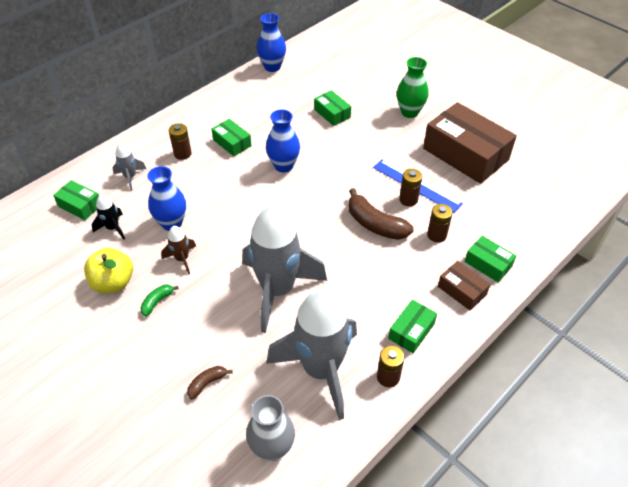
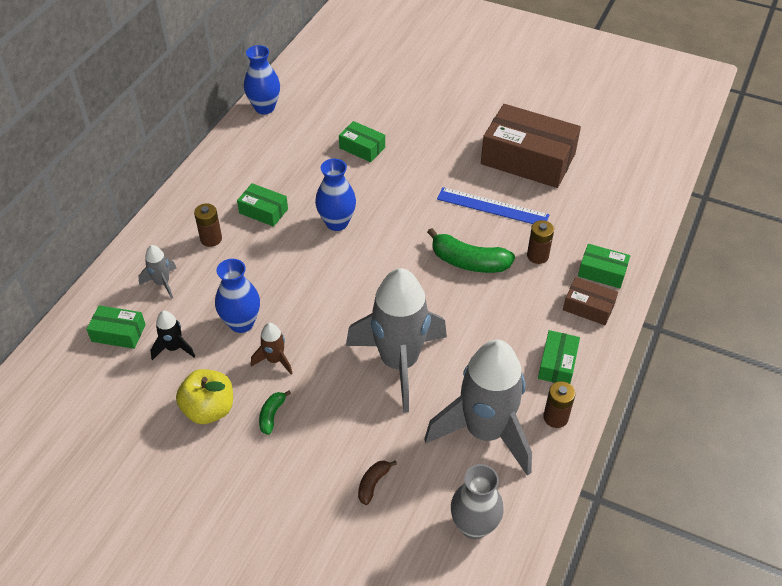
camera: 20 degrees left, 0 degrees up
brown banana [348,188,413,240] -> green banana [427,228,515,273]
green vase [397,57,429,118] -> none
brown battery [399,169,422,206] -> none

